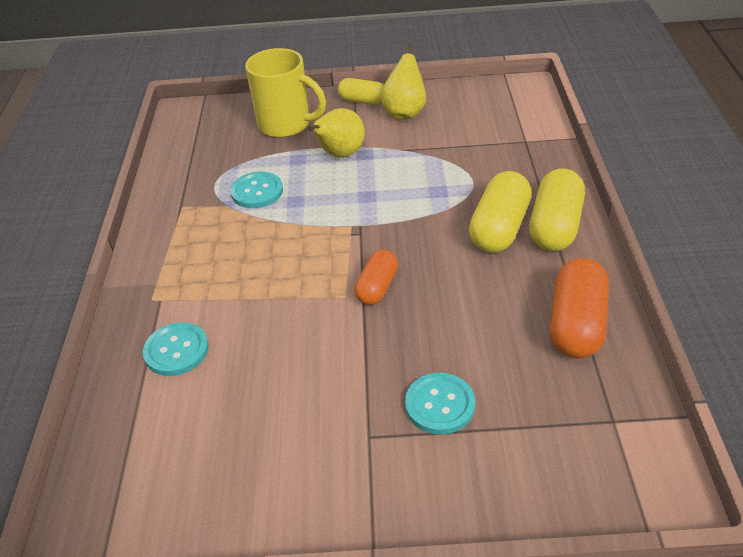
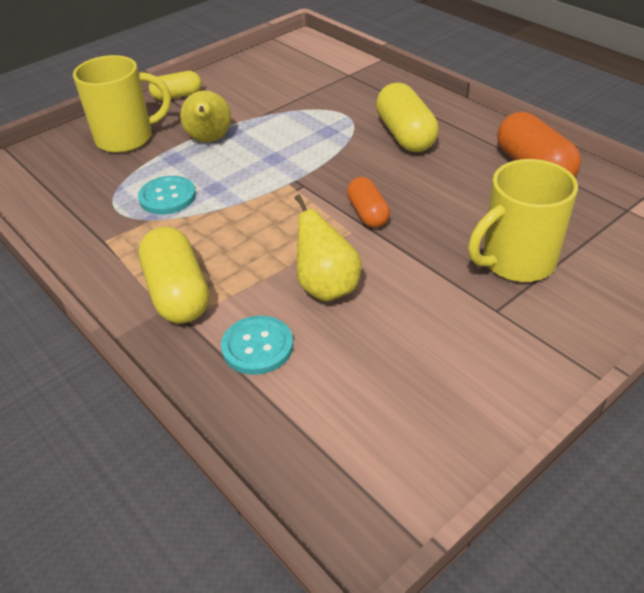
camera: 40 degrees left, 0 degrees up
yellow pear [380,43,426,120] -> yellow pear moved to [295,195,362,302]
turquoise button [405,373,475,434] -> yellow mug [468,159,578,282]
yellow capsule [529,168,585,251] -> yellow capsule moved to [138,227,209,324]

